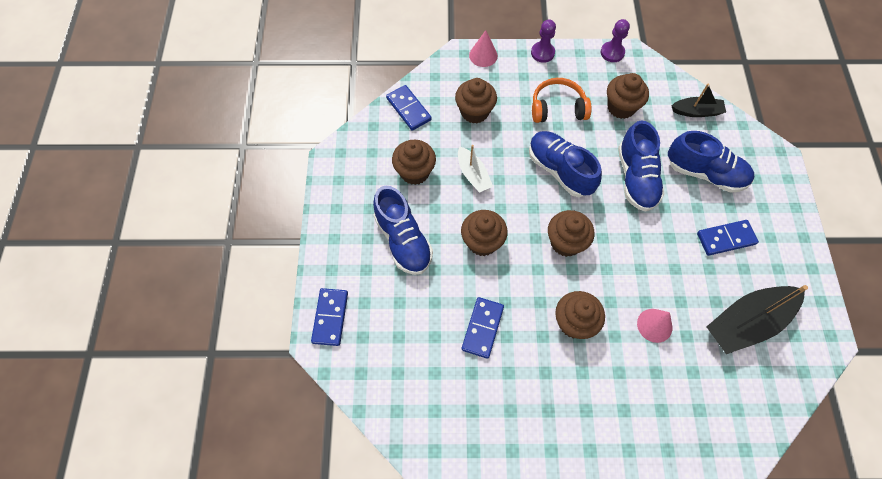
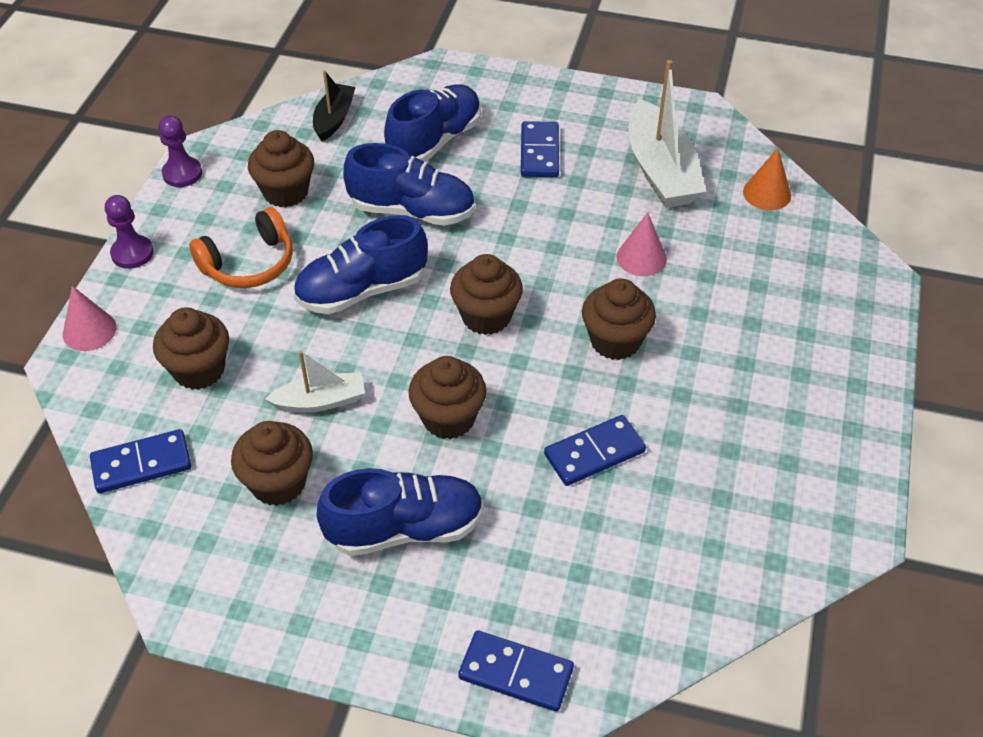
camera: 75 degrees left, 15 degrees down
blue domino [462,297,504,359] -> blue domino turned 60 degrees counterclockwise [544,415,646,486]
orange headphones [532,78,592,123] -> orange headphones turned 135 degrees counterclockwise [189,207,293,288]
black boat [706,285,808,354] -> white boat [629,60,706,208]
none -> orange cone [743,148,791,210]

